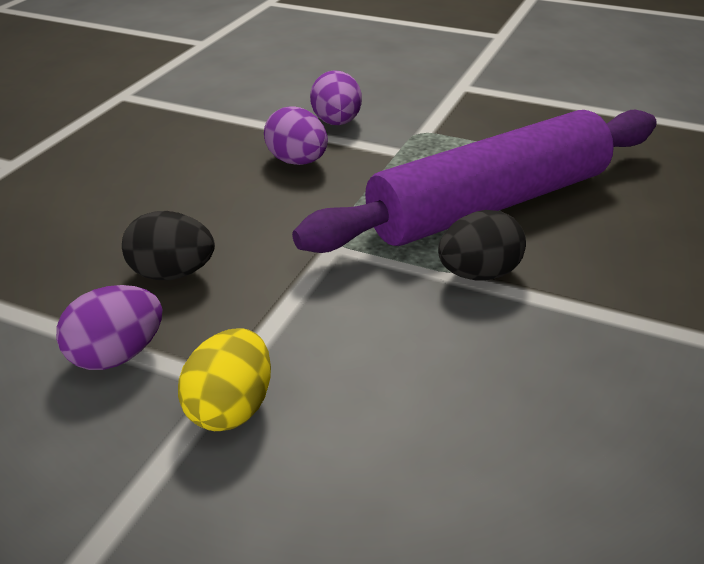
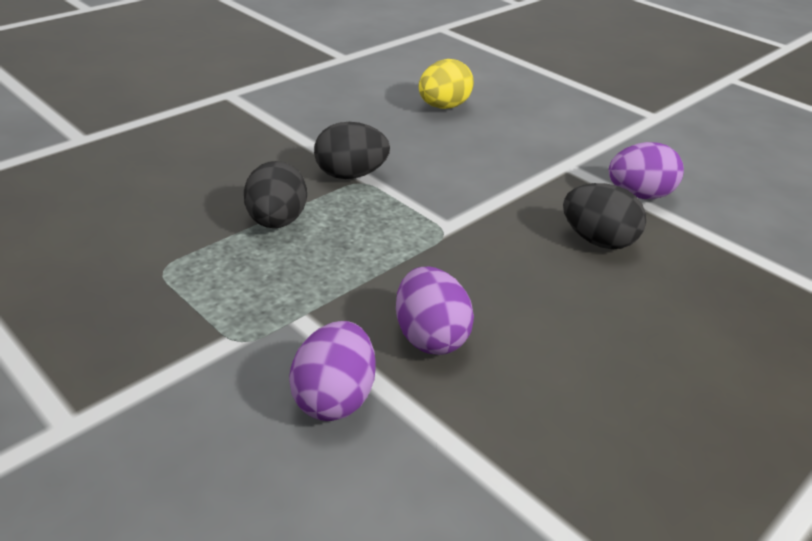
camera: 160 degrees left, 0 degrees up
yellow egg [178,328,271,431] -> yellow egg moved to [419,59,474,109]
purple rolling pin [292,110,657,253] -> black egg [244,161,307,228]

